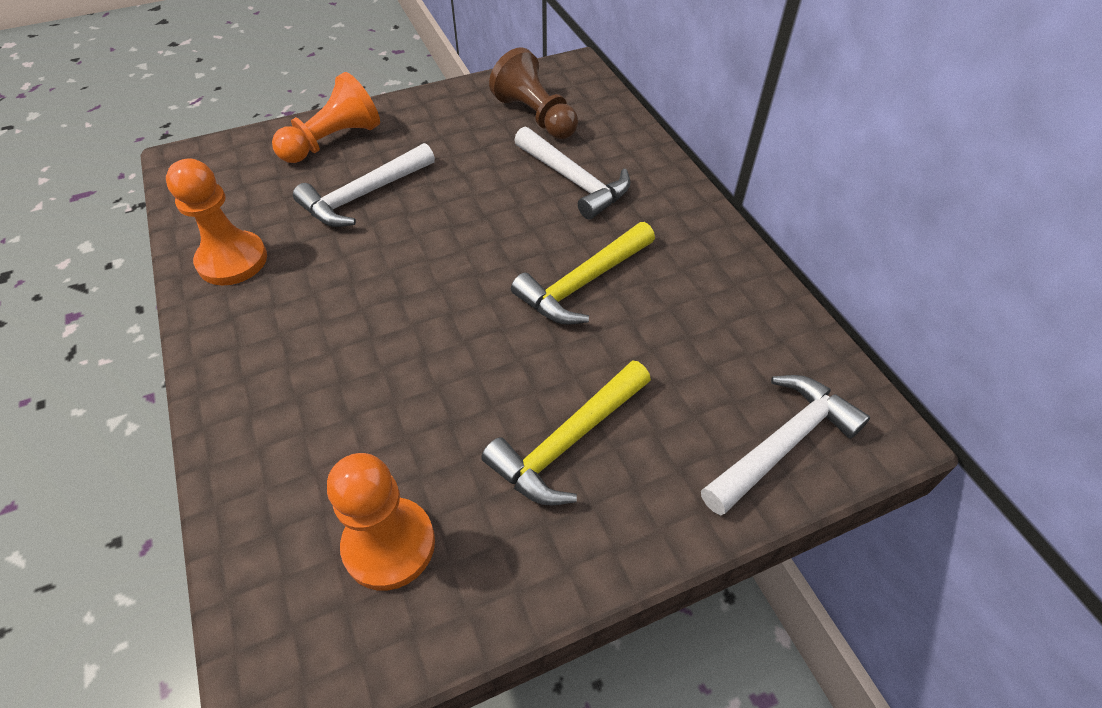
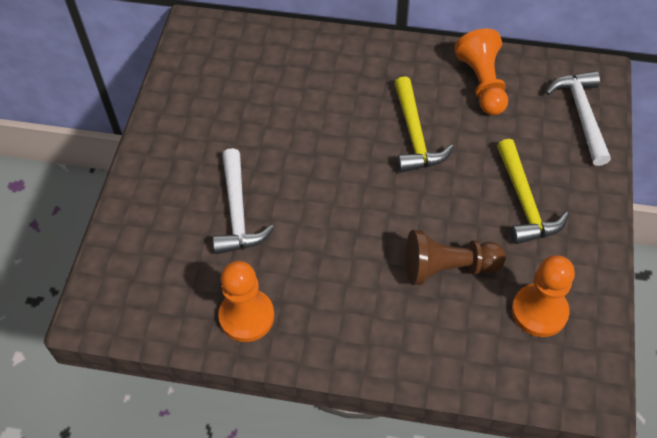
camera: 55 degrees left, 5 degrees up
orange pawn [272,72,380,163] -> orange pawn moved to [454,29,508,115]
brown pawn [489,47,578,139] -> brown pawn moved to [406,230,506,285]
white hammer [514,126,630,219] -> none

